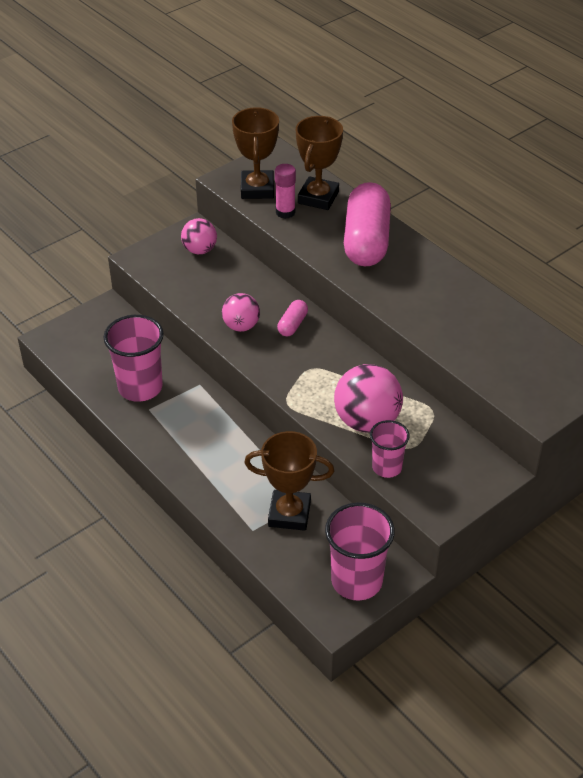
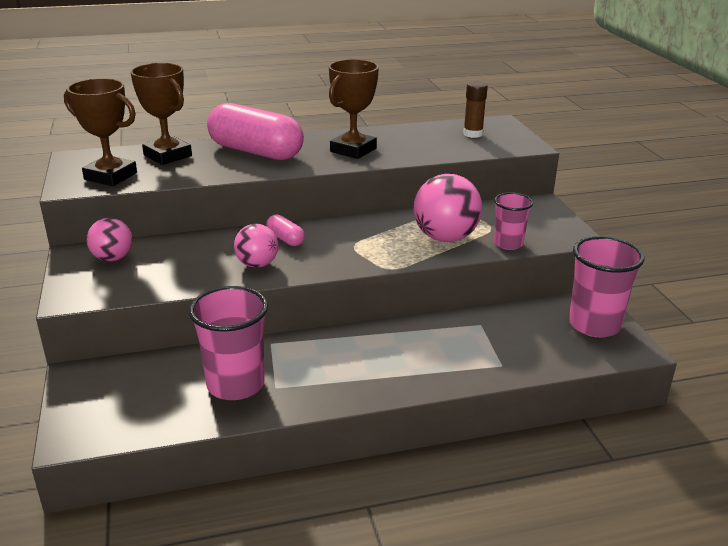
camera: 65 degrees left, 15 degrees down
brown trophy [244,431,334,531] -> brown trophy moved to [329,59,379,159]
pink glue stick [275,164,296,219] -> none
none -> brown glue stick [463,81,488,138]

